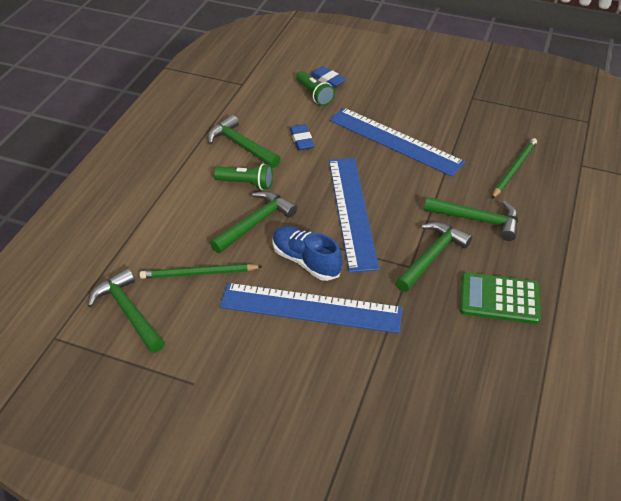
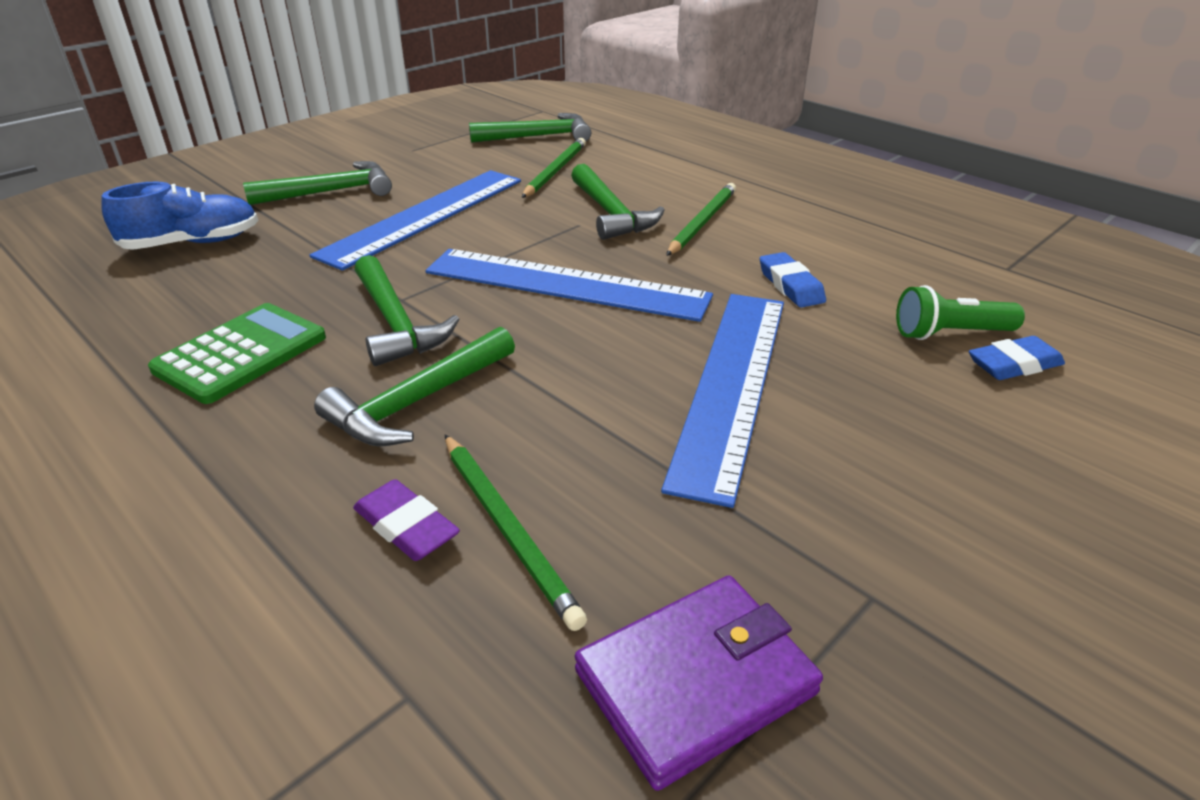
camera: 115 degrees right, 10 degrees down
green hammer [208,115,281,168] -> green hammer moved to [243,161,392,205]
green flashlight [214,164,273,190] -> green pencil [666,183,736,256]
blue shoe [272,226,342,281] -> blue shoe moved to [101,181,258,250]
blue eraser [290,124,314,151] -> blue eraser turned 60 degrees clockwise [760,252,826,308]
blue ruler [329,108,465,176] -> blue ruler turned 45 degrees counterclockwise [661,294,784,508]
none -> purple eraser [353,479,460,561]
none -> purple wallet [575,575,823,791]

